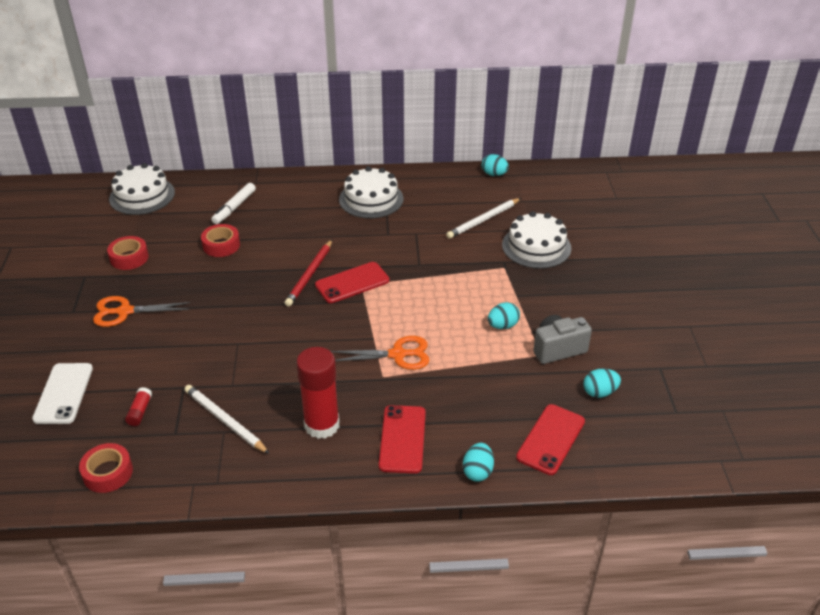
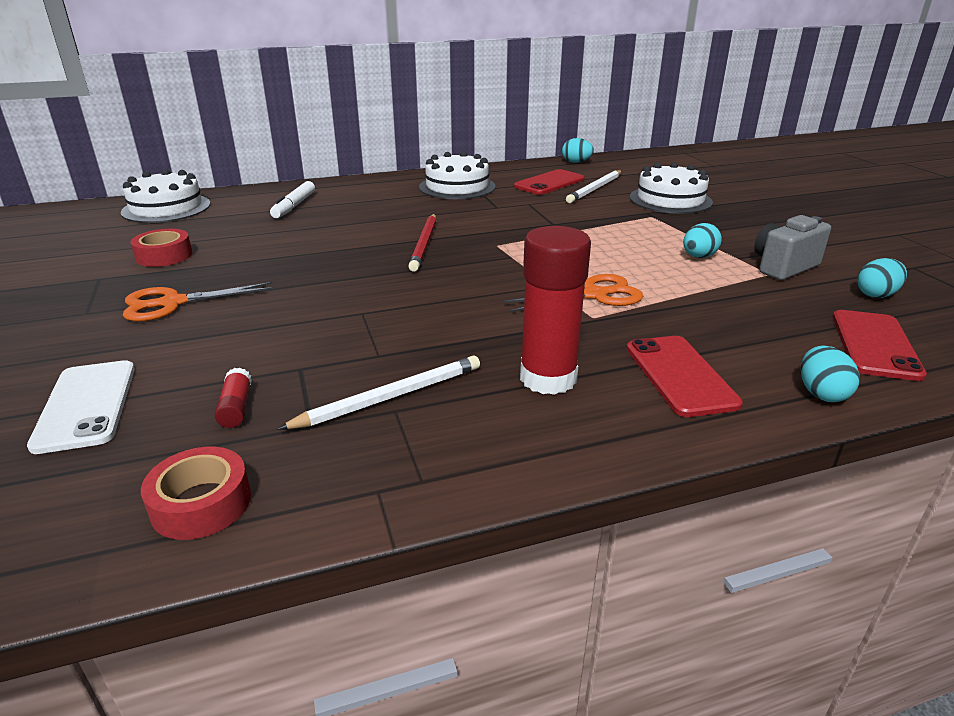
camera: 15 degrees left, 10 degrees down
white pencil [184,385,270,454] -> white pencil turned 120 degrees clockwise [277,356,480,430]
red tape [201,224,240,257] -> none
red phone [315,262,390,303] -> red phone moved to [514,169,585,195]

